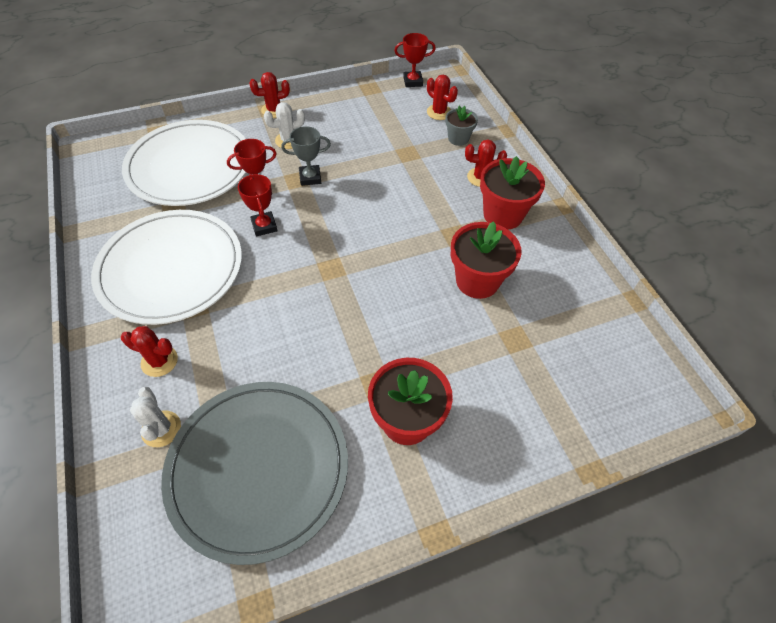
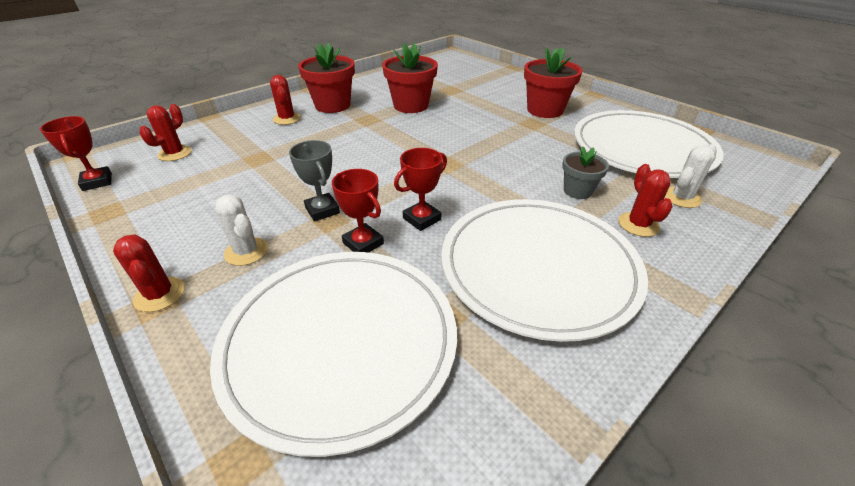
camera: 110 degrees left, 15 degrees down
grey plate [161,382,348,565] -> white plate [574,110,724,178]
grey flower pot [445,106,478,146] -> grey flower pot moved to [562,147,609,199]

